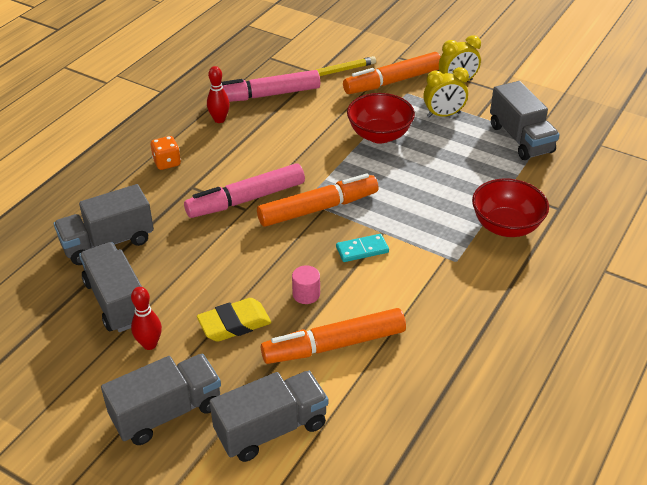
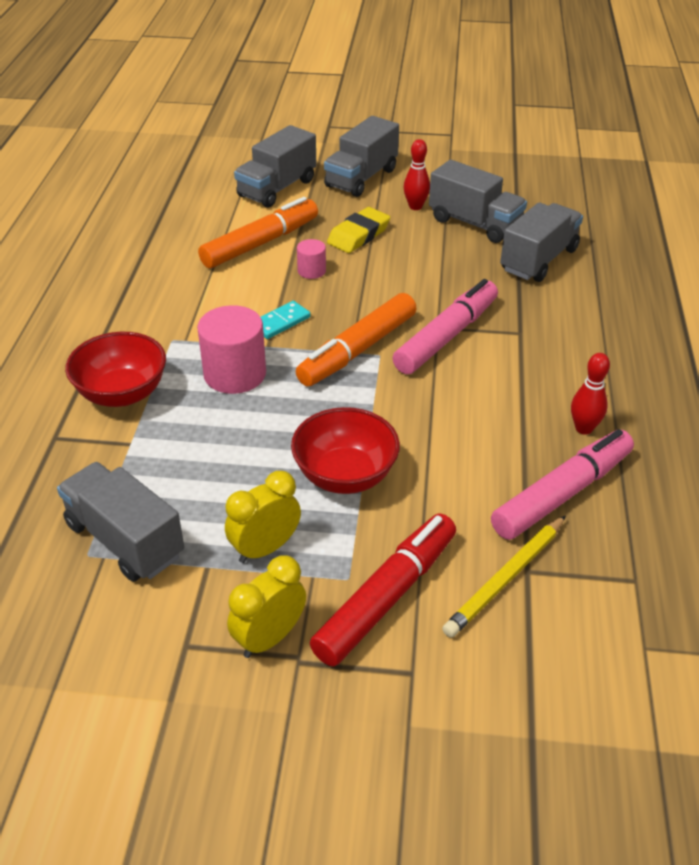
camera: 155 degrees right, 0 degrees up
orange dice [151,136,181,170] -> none
orange marker [343,52,441,94] -> red marker [310,514,456,667]
none -> pink cylinder [197,305,266,394]

